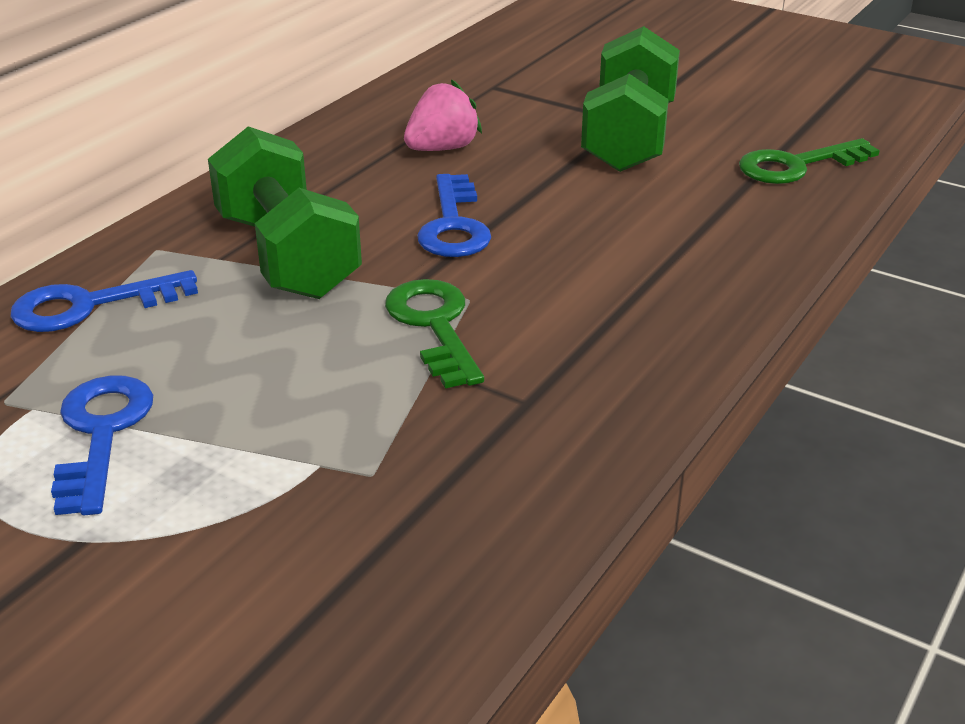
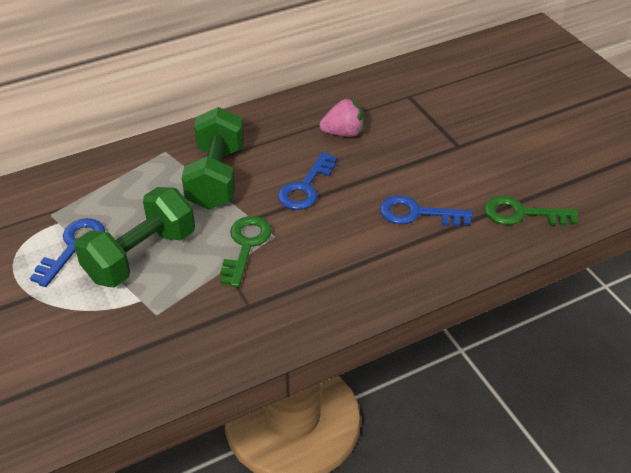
camera: 30 degrees right, 10 degrees up
blue key [10,270,198,332] -> blue key moved to [380,195,473,226]
green dumbbell [581,26,680,172] -> green dumbbell moved to [74,187,195,287]

